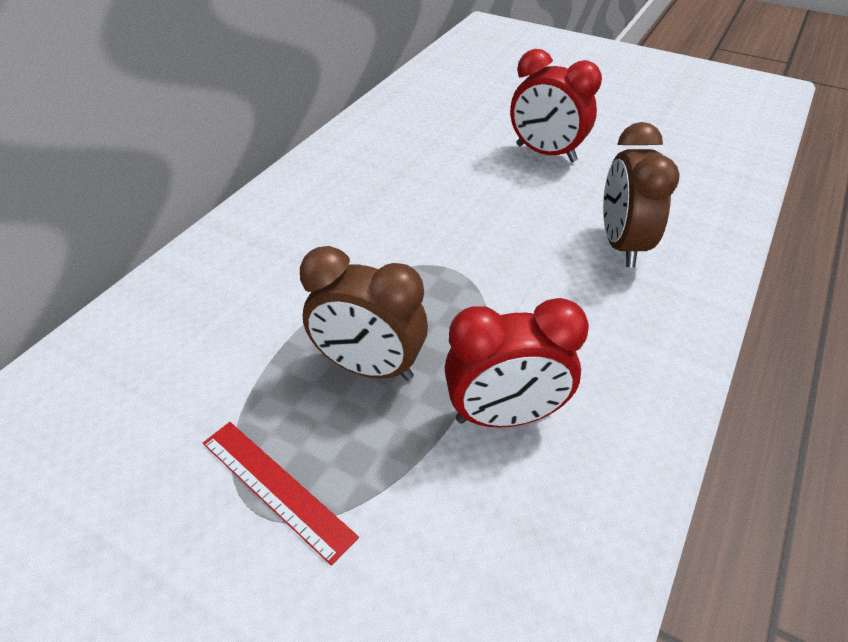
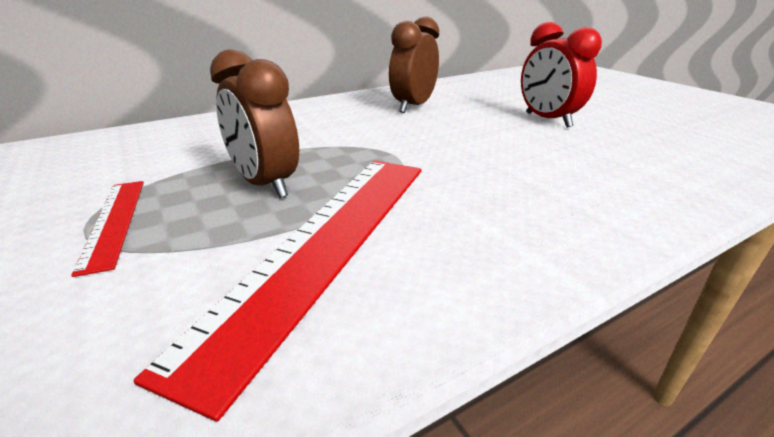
camera: 30 degrees right, 15 degrees down
red clock [444,298,589,428] -> red ruler [134,160,421,422]
brown clock [603,122,680,267] -> brown clock moved to [389,16,439,113]

